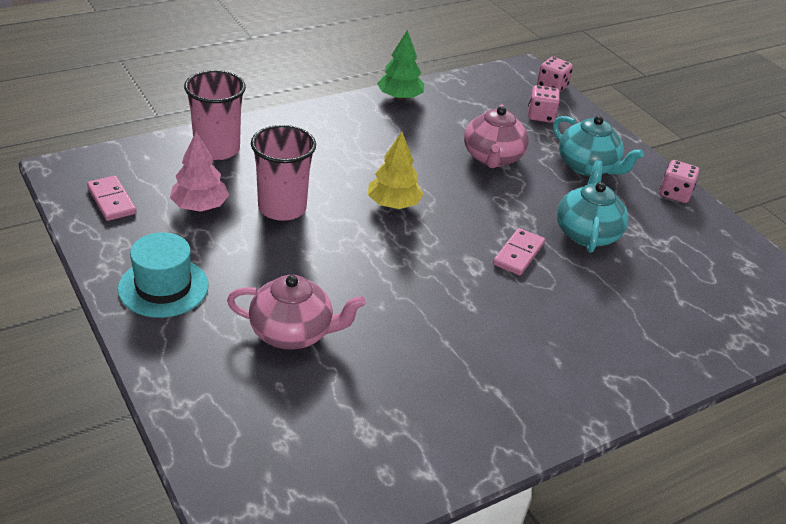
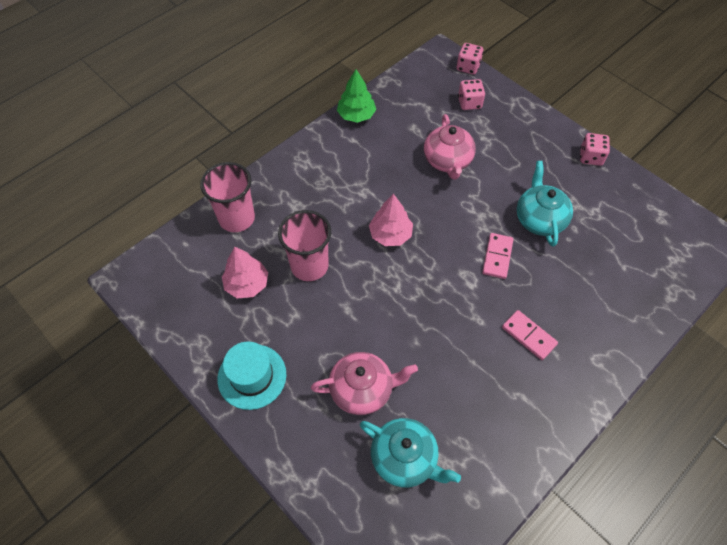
camera: 10 degrees left, 20 degrees up
pink domino [87,175,137,221] -> pink domino moved to [502,310,558,360]
yellow tree [368,132,424,209] -> pink tree [369,194,413,246]
turquoise teapot [553,116,644,176] -> turquoise teapot moved to [360,418,461,488]

